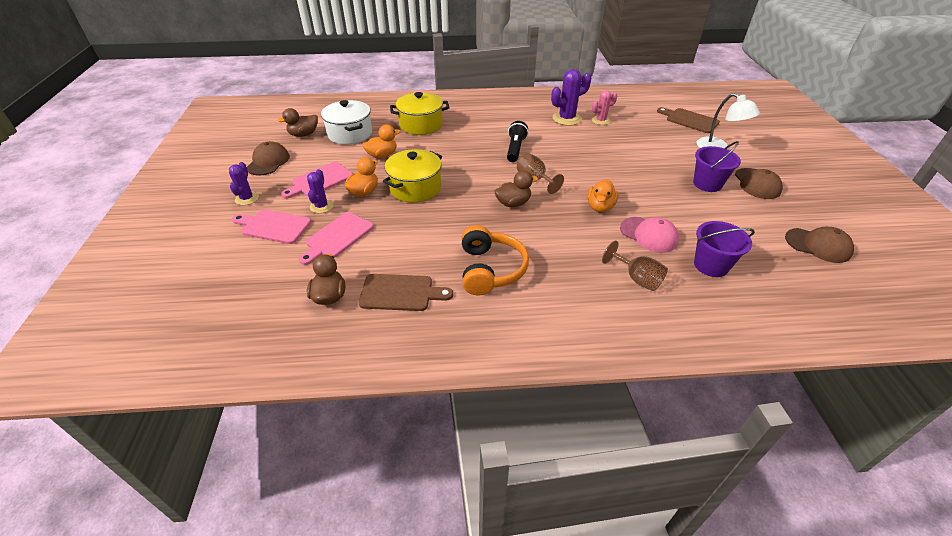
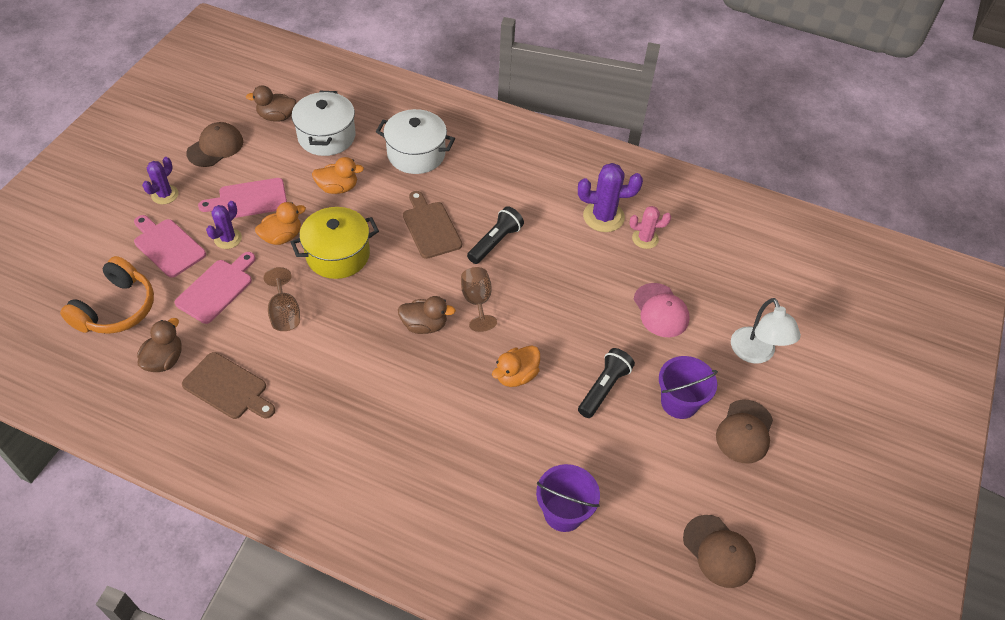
camera: 25 degrees right, 10 degrees up
pink cutting board [299,212,374,265] -> pink cutting board turned 150 degrees clockwise [174,252,256,324]
yellow pot [390,92,450,135] -> white pot [376,109,455,174]
orange headphones [461,225,529,296] -> orange headphones moved to [60,256,154,334]
brown goblet [602,240,668,291] -> brown goblet moved to [263,267,300,331]
pink cap [620,217,679,253] -> pink cap moved to [634,283,690,337]
brown cutting board [657,107,720,133] -> brown cutting board moved to [403,191,462,259]
none -> black flashlight [578,348,635,418]

